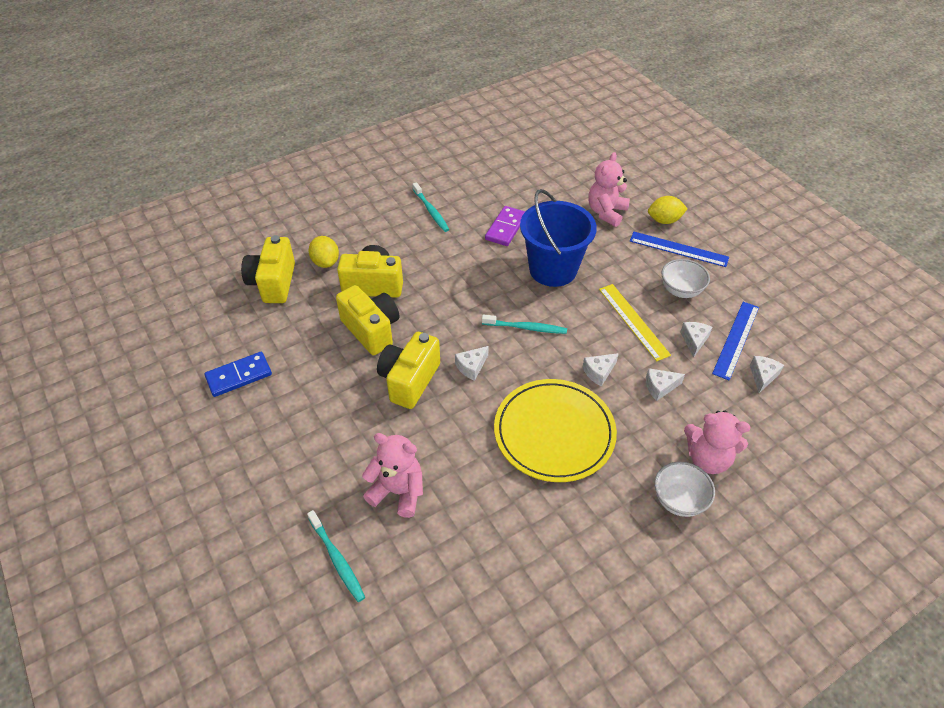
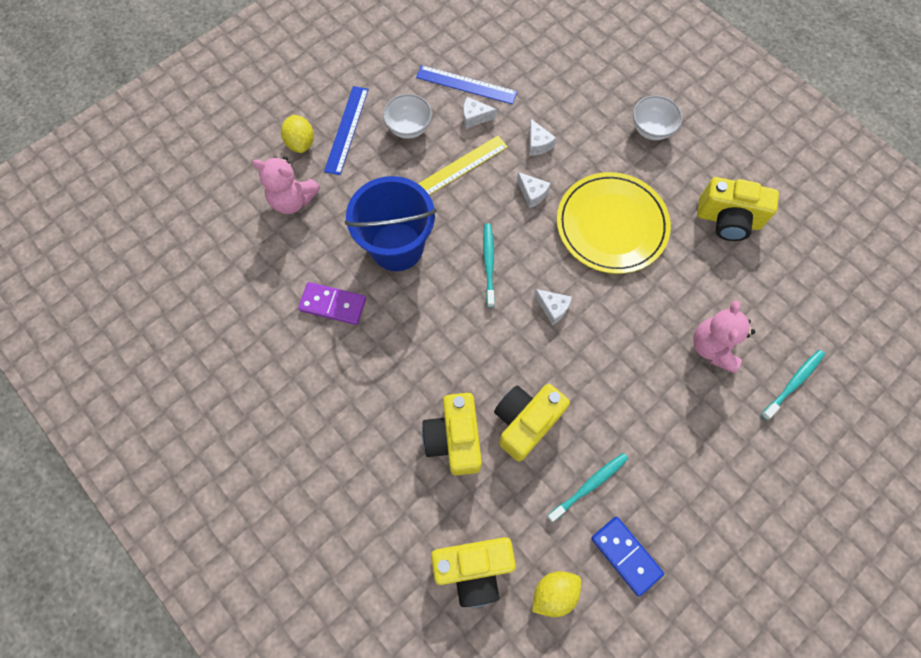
camera: 100 degrees left, 20 degrees up
yellow lemon [309,236,339,268] -> yellow lemon moved to [532,571,581,617]
yellow camera [377,332,440,409] -> yellow camera moved to [697,177,779,241]
turquoise toothbrush [412,182,449,232] -> turquoise toothbrush moved to [547,453,628,522]
pink teddy bear [684,411,750,474] -> none
white cheese [750,356,784,393] -> none

